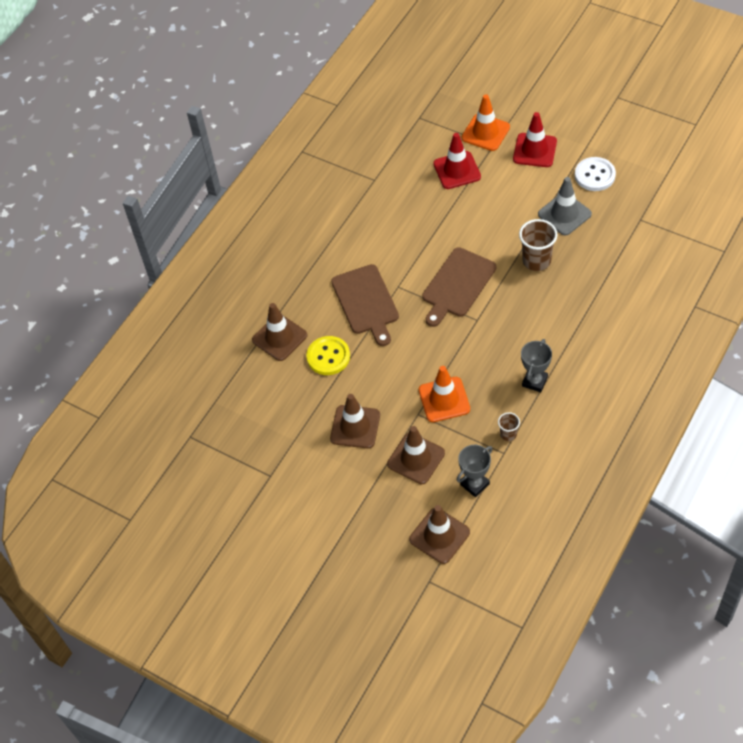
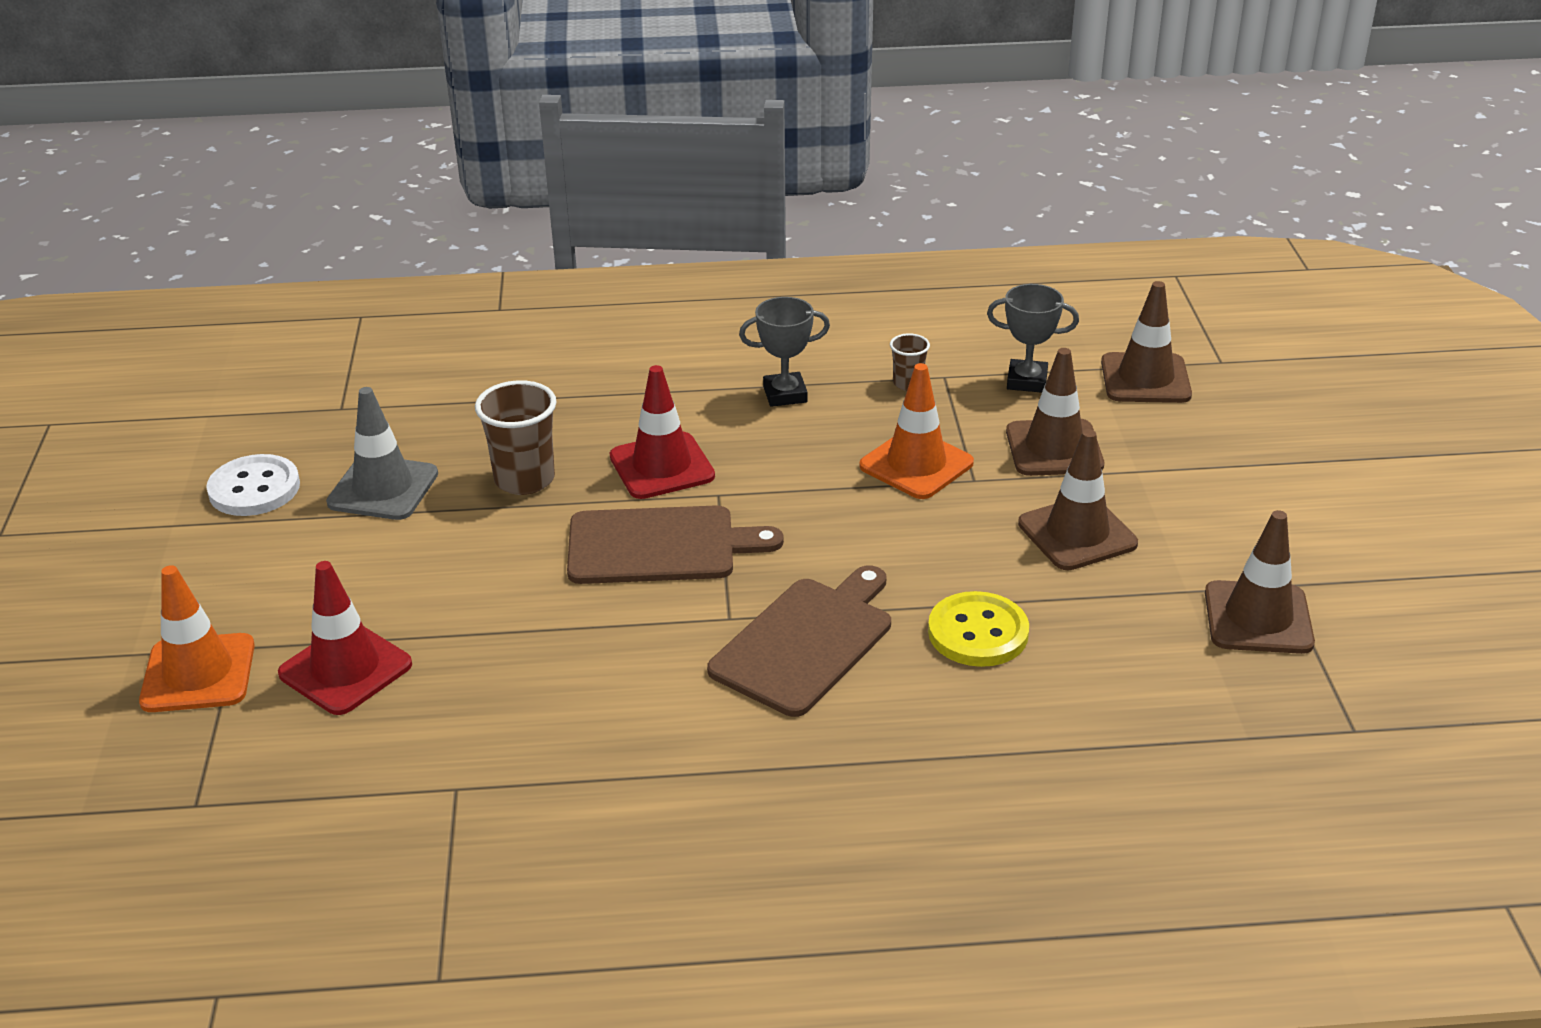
camera: 130 degrees left, 20 degrees down
brown traffic cone [252,303,307,361] -> brown traffic cone moved to [1205,510,1315,654]
red traffic cone [513,112,557,167] -> red traffic cone moved to [610,365,715,499]

